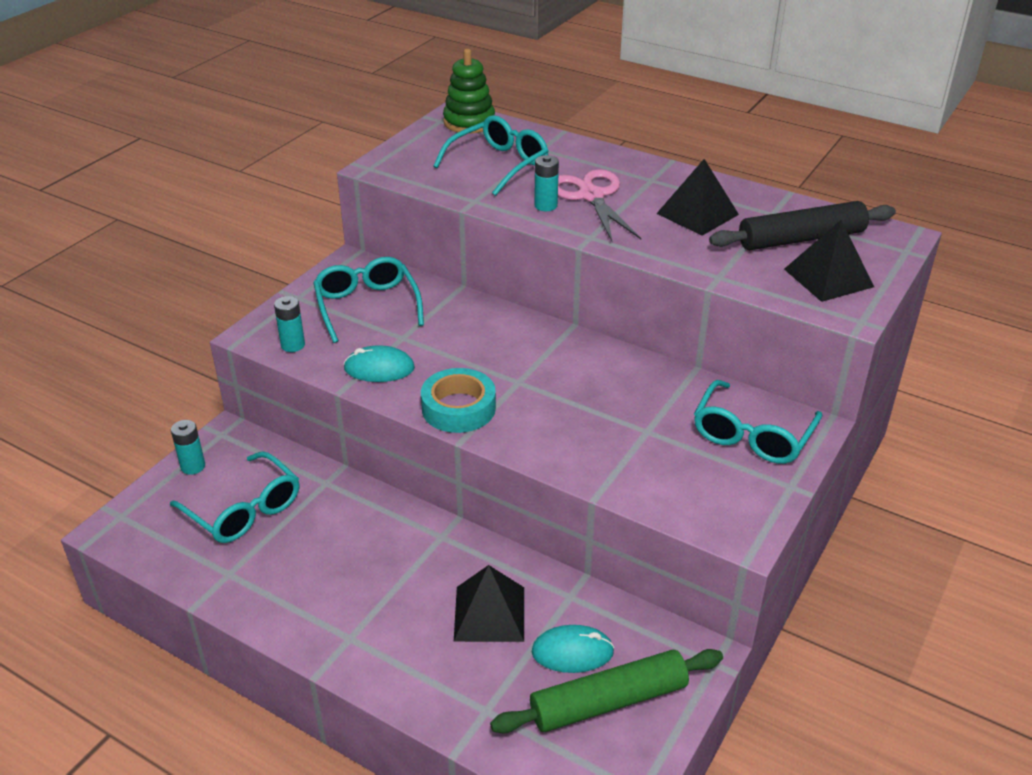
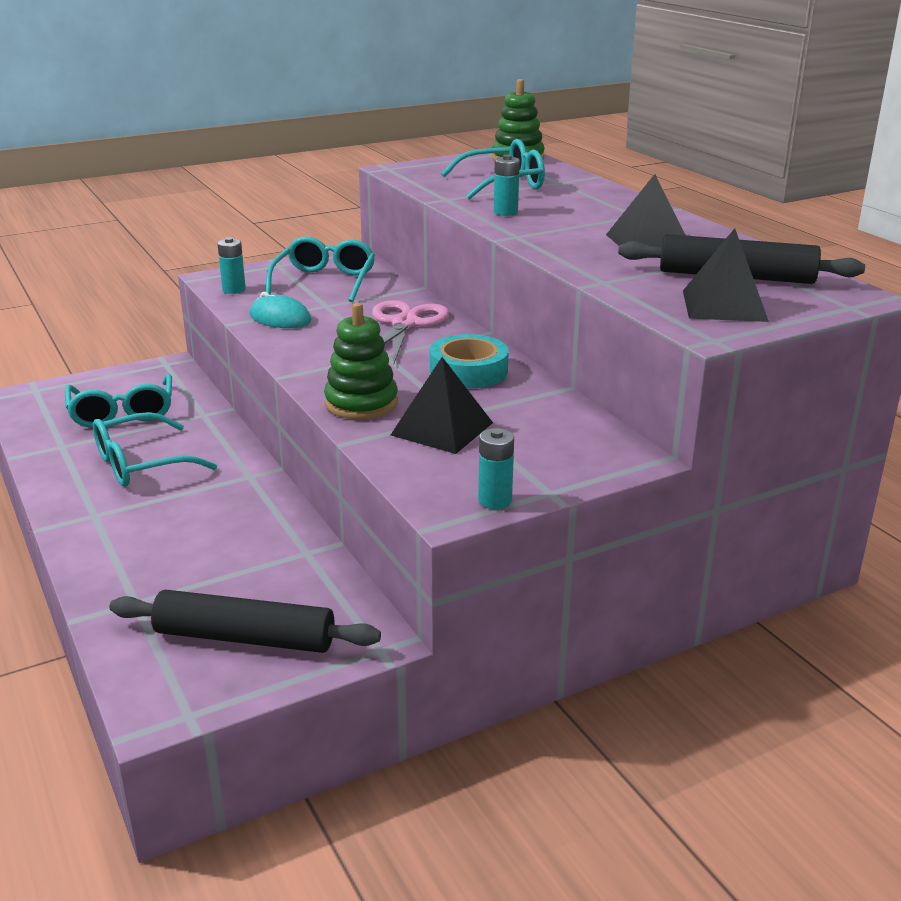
camera: 30 degrees right, 10 degrees down
turquoise battery [171,420,205,475] -> turquoise battery moved to [478,428,514,509]
turquoise tape [421,368,496,433] -> turquoise tape moved to [430,334,509,388]
black pyramid [454,565,524,642] -> black pyramid moved to [391,357,493,454]
green rolling pin [490,649,723,734] -> black rolling pin [109,590,381,653]
turquoise mouse [532,625,614,673] -> none
pink scissors [558,169,641,241] -> pink scissors moved to [372,300,449,363]
turquoise glasses [694,380,822,464] -> turquoise glasses moved to [93,412,217,487]
none -> green stacking toy [324,303,398,419]

